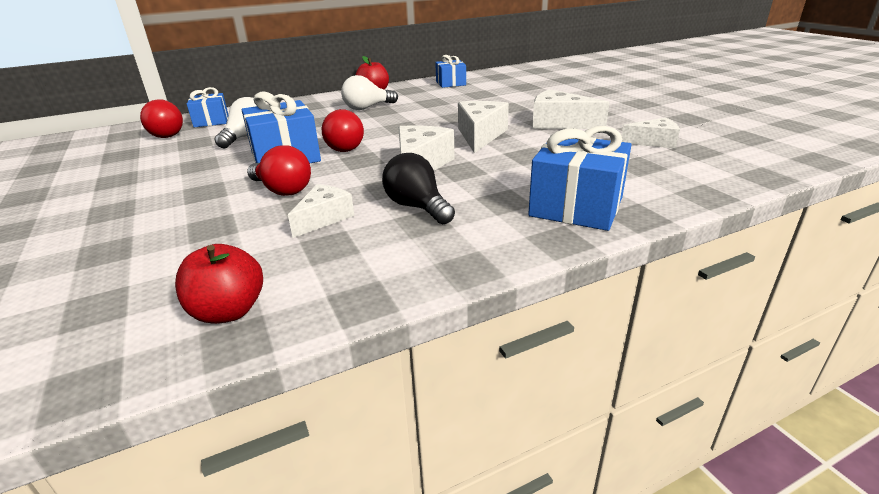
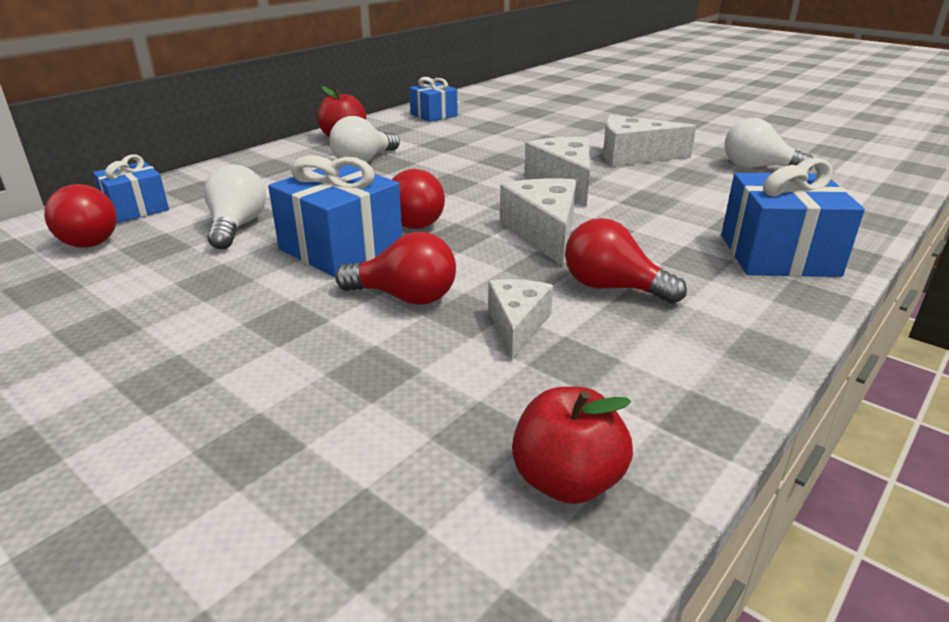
camera: 25 degrees left, 0 degrees up
black light bulb [382,153,455,224] -> red light bulb [565,218,687,304]
white cheese [622,118,680,148] -> white light bulb [725,118,813,171]

